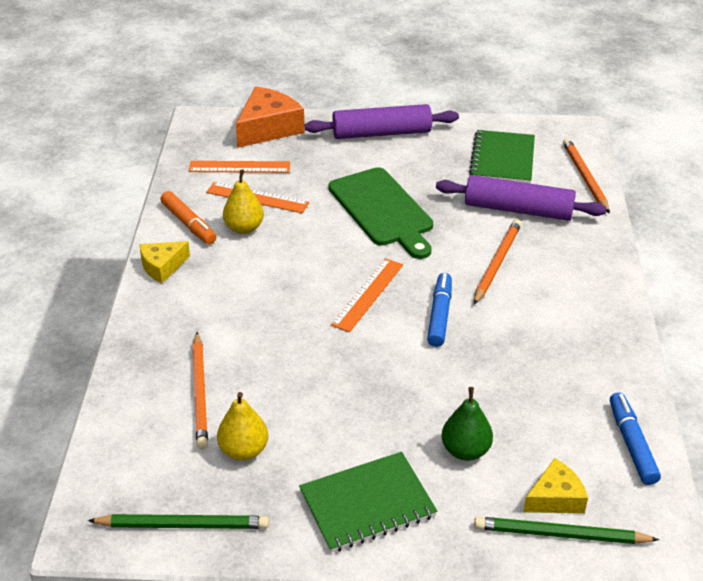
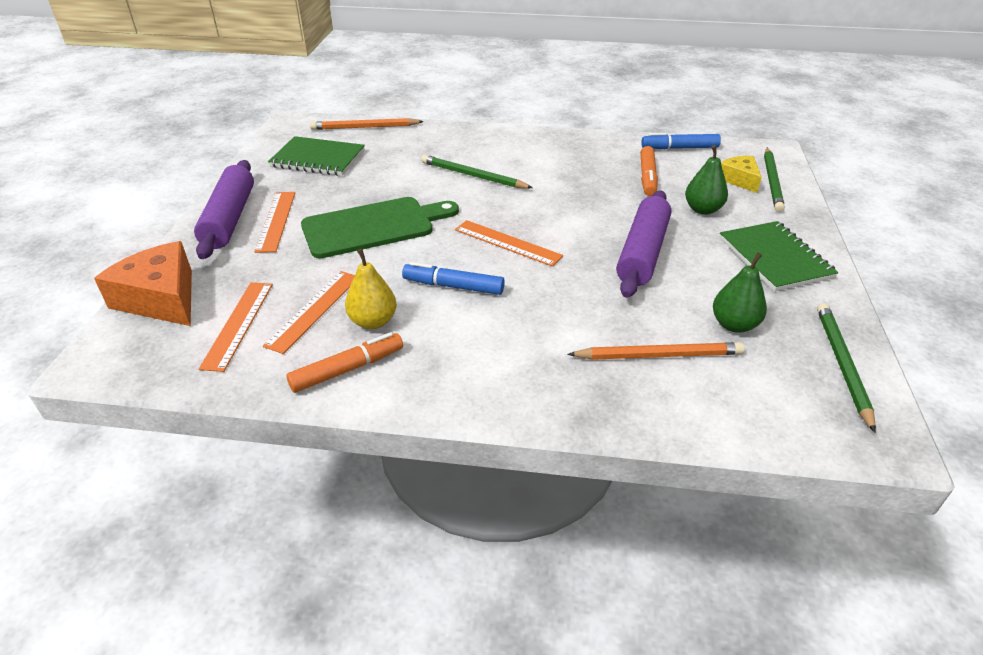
camera: 85 degrees left, 0 degrees up
yellow cheese [140,241,190,283] -> none
yellow pear [217,392,268,461] -> green pear [713,253,767,333]
blue marker [427,273,452,347] -> blue marker moved to [402,262,505,295]
purple rolling pin [436,175,607,221] -> purple rolling pin moved to [616,190,671,298]
orange pencil [474,219,522,304] -> green pencil [421,155,533,189]
none -> orange ruler [254,192,295,253]
none -> orange marker [640,146,658,196]

